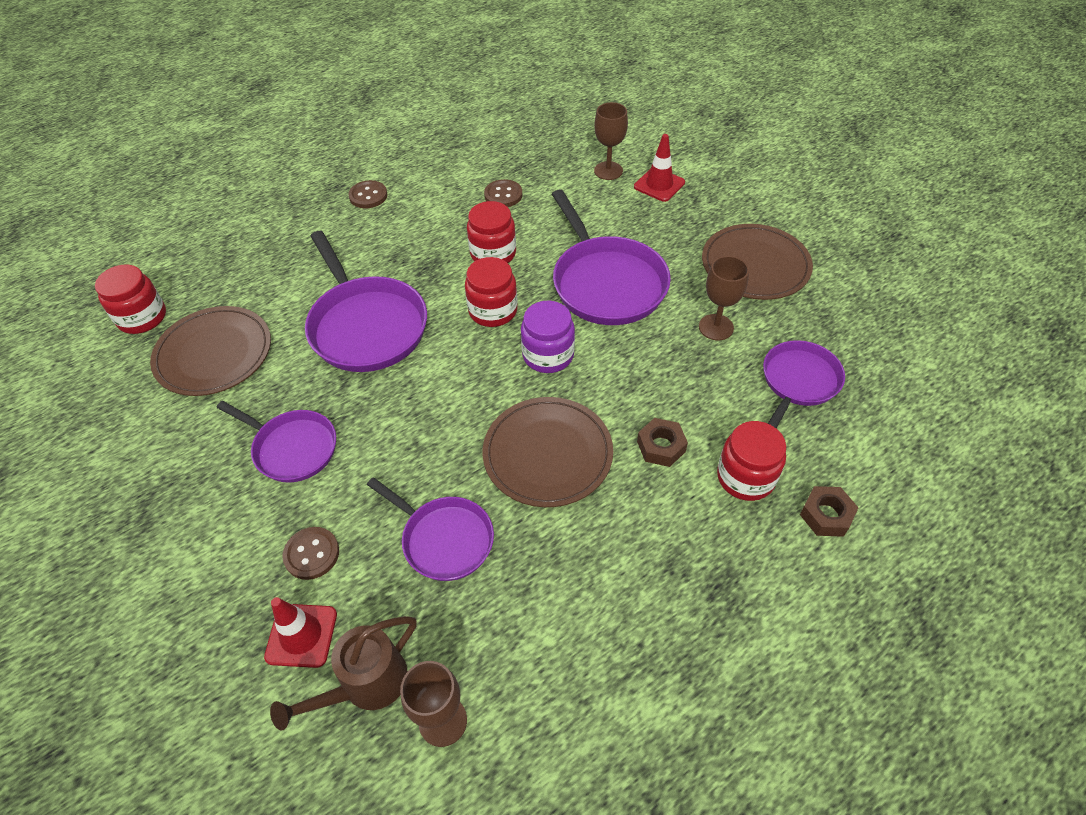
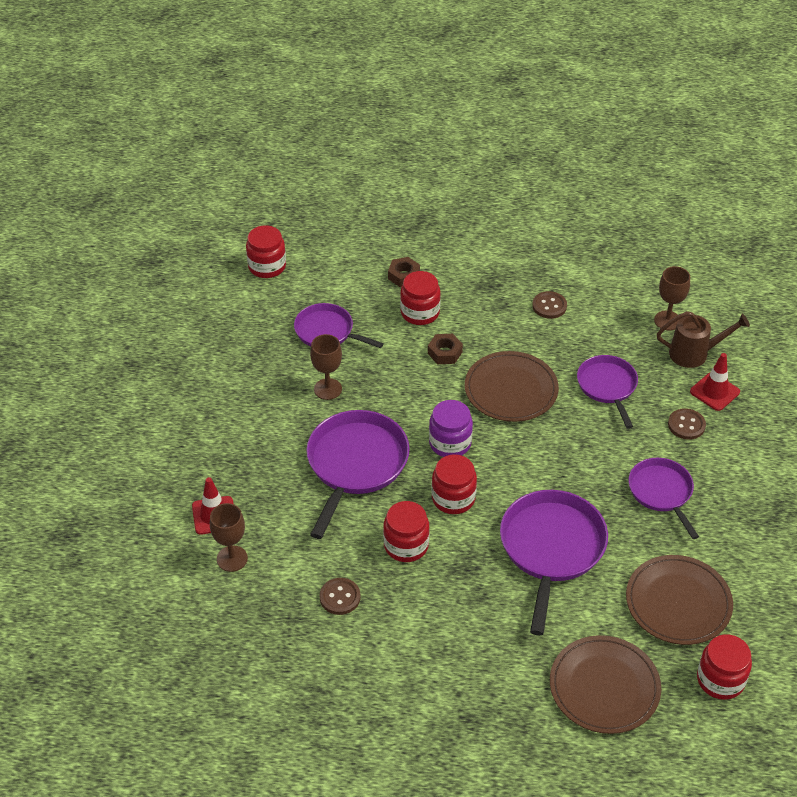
camera: 140 degrees left, 5 degrees down
brown button [348,180,388,208] -> brown button moved to [532,291,567,319]
brown plate [702,224,813,300] -> brown plate moved to [550,635,661,734]
purple pan [763,340,845,428] -> purple pan turned 45 degrees clockwise [294,303,384,348]
none -> red jar [246,225,286,278]

